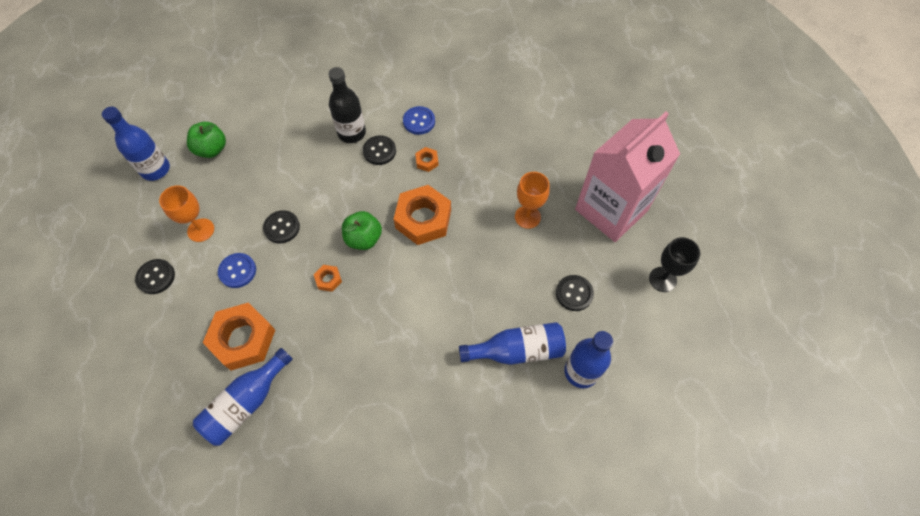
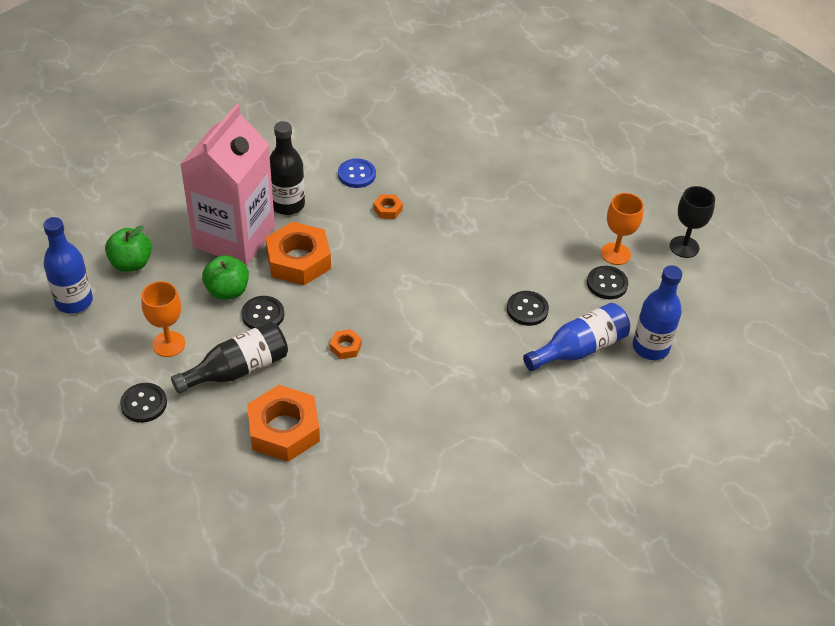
camera: 25 degrees left, 15 degrees down
blue bottle [193,348,293,446] -> none
blue button [218,253,256,288] -> black bottle [171,322,288,394]
green apple [342,211,382,250] -> green apple moved to [202,255,249,300]
black button [363,135,396,165] -> black button moved to [507,291,549,326]
orange nut [394,185,451,245] -> orange nut moved to [265,221,331,285]
orange goblet [515,172,550,229] -> orange goblet moved to [601,193,644,265]
pink carton [575,112,680,242] -> pink carton moved to [180,104,275,266]

